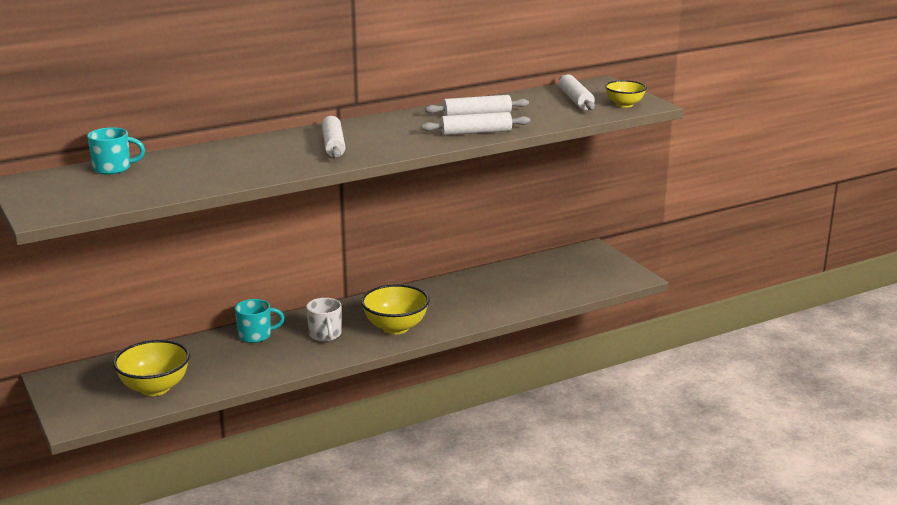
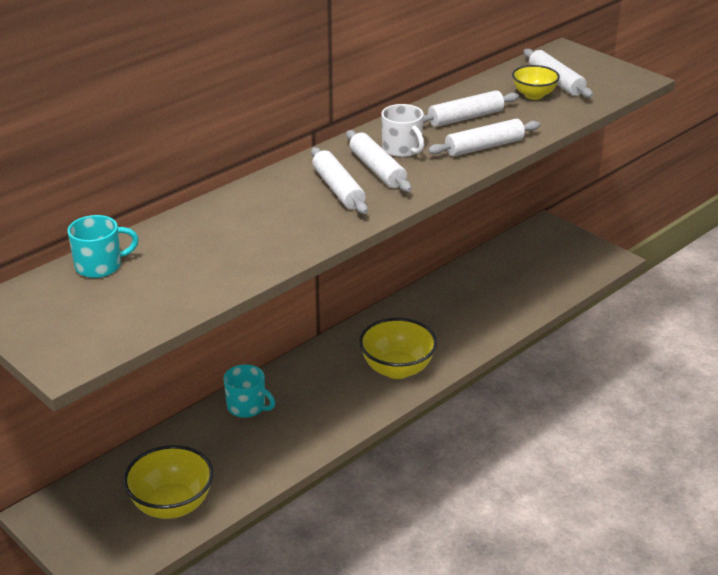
camera: 15 degrees left, 10 degrees up
turquoise mug [235,299,285,343] -> turquoise mug turned 60 degrees clockwise [224,364,275,418]
white mug [306,298,341,341] -> white mug moved to [381,104,424,157]
yellow bowl [605,80,647,108] -> yellow bowl moved to [512,65,560,100]
none -> white rolling pin [346,130,412,192]

